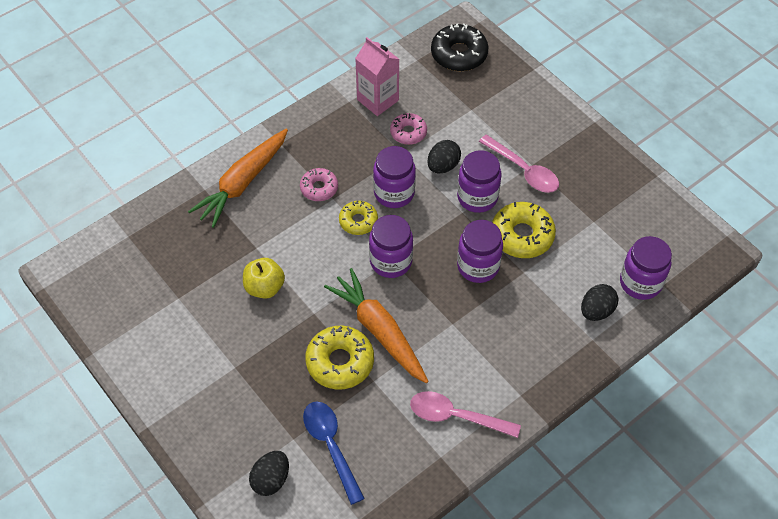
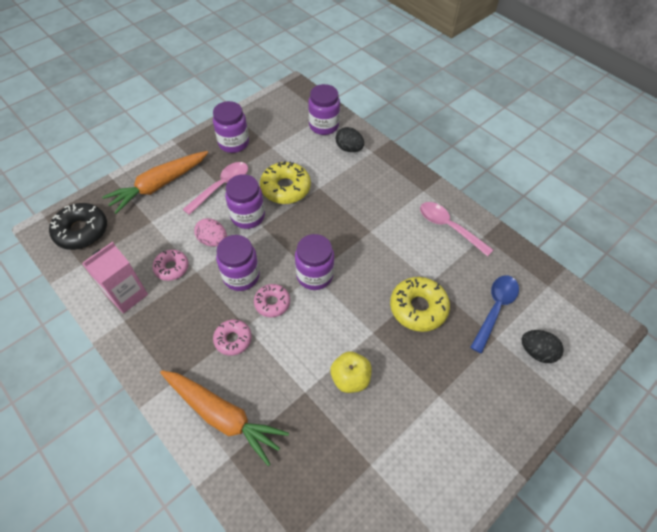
camera: 95 degrees left, 0 degrees up
blue spoon [303,401,365,505] -> blue spoon turned 150 degrees clockwise [470,275,519,353]
orange carrot [324,268,429,383] -> orange carrot moved to [102,151,208,214]
yellow donut [339,200,378,235] -> pink donut [254,284,290,317]
pink spoon [410,391,521,438] -> pink spoon turned 120 degrees clockwise [420,202,493,256]
black egg [427,140,461,174] -> pink egg [194,218,227,247]
purple jar [457,220,503,283] -> purple jar moved to [213,101,249,153]

